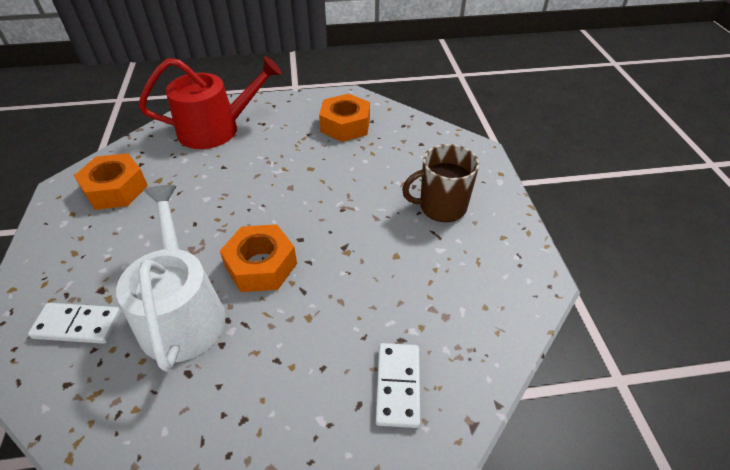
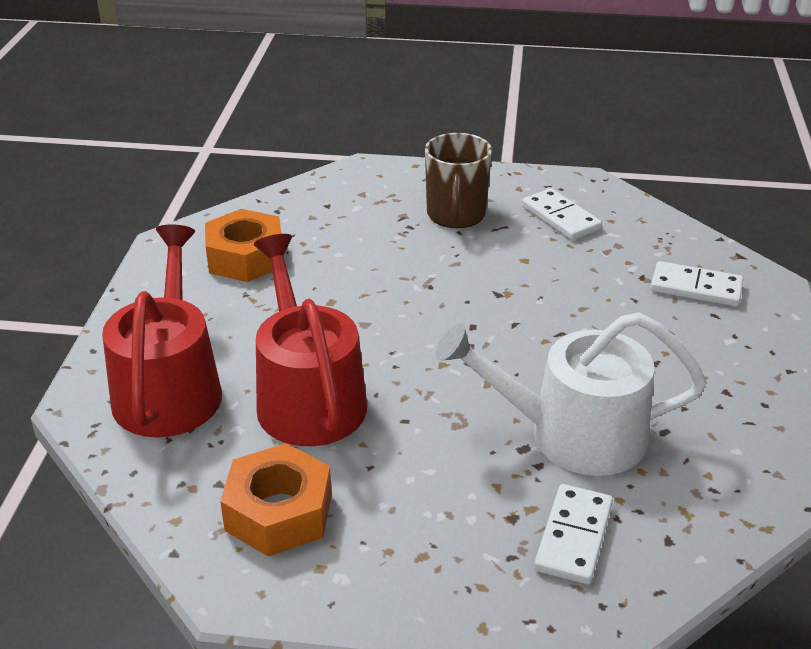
camera: 75 degrees left, 10 degrees down
orange nut [220,224,297,292] -> none
none -> red watering can [254,234,367,446]
none -> white domino [522,188,602,240]

